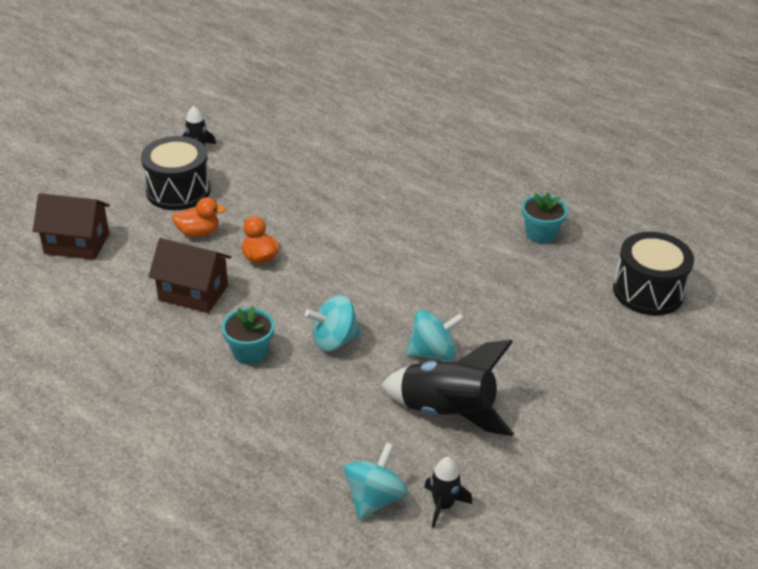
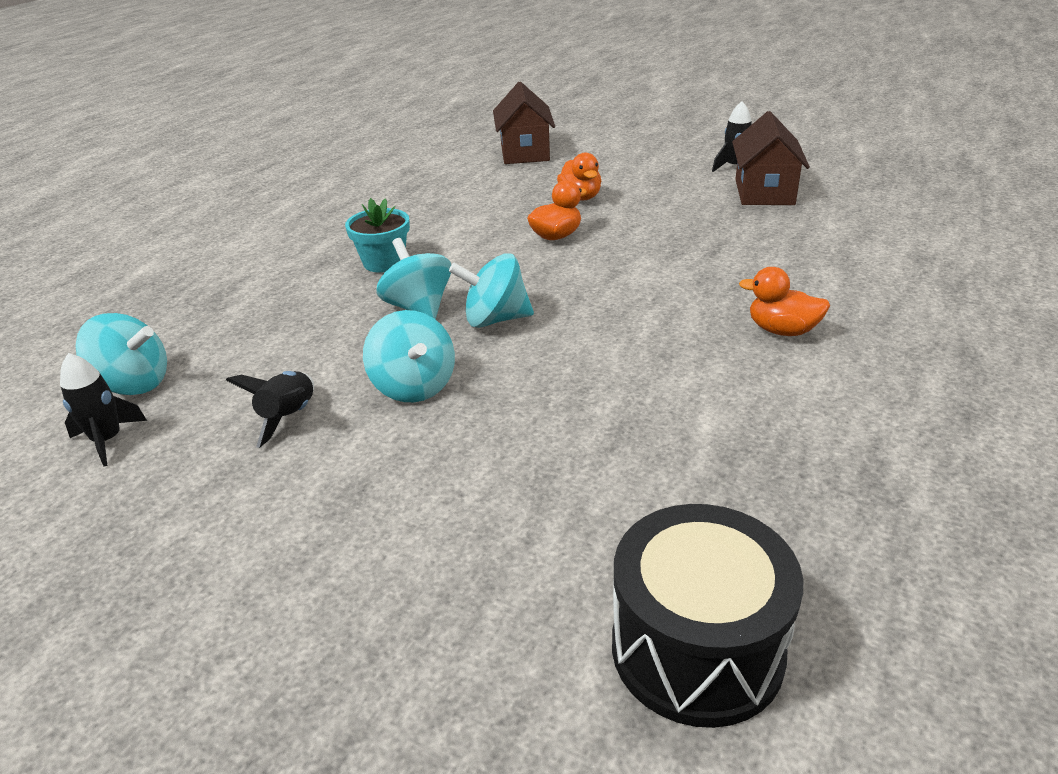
camera: 80 degrees right, 5 degrees down
black drum [141,136,211,210] -> none
brown house [149,238,231,313] -> brown house moved to [732,111,810,205]
black rocket [381,340,514,436] -> black rocket [226,371,314,448], size x0.51
turquoise flower pot [522,192,568,243] -> none
none -> turquoise spinning top [449,253,534,328]
none -> orange duck [739,267,830,336]

